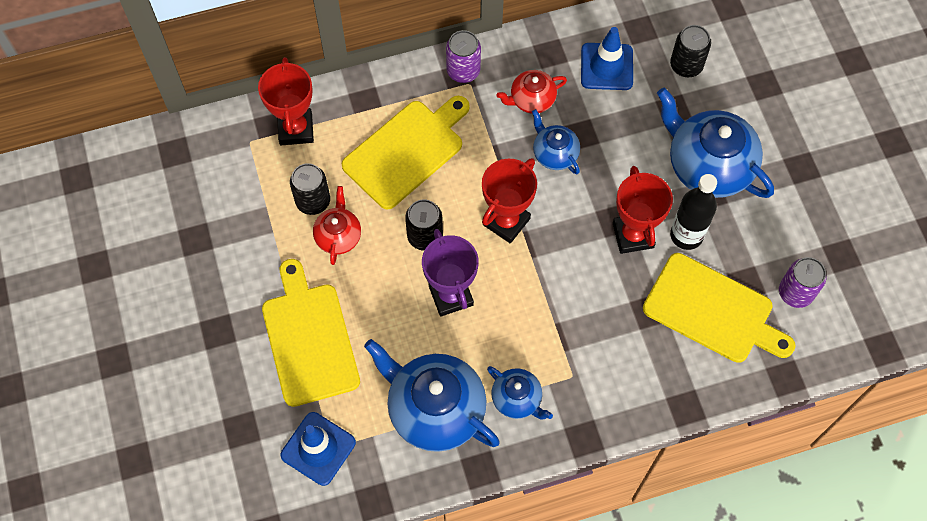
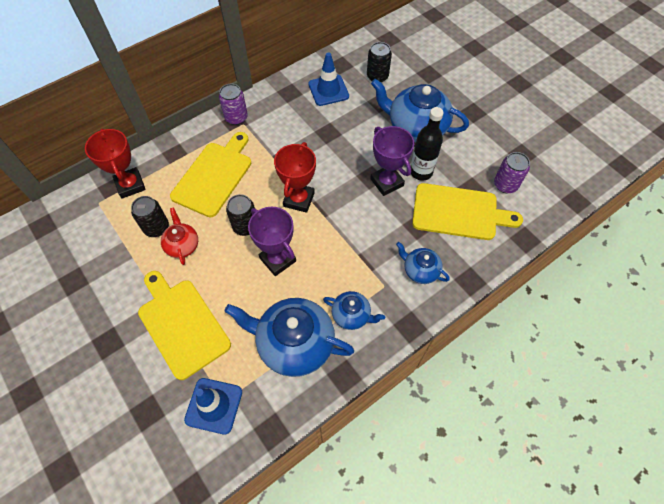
camera: 20 degrees left, 5 degrees down
red teapot [496,70,567,114] -> none
blue teapot [532,109,580,174] -> blue teapot moved to [396,242,450,284]
red trophy [613,166,673,254] -> purple trophy [370,126,414,196]

